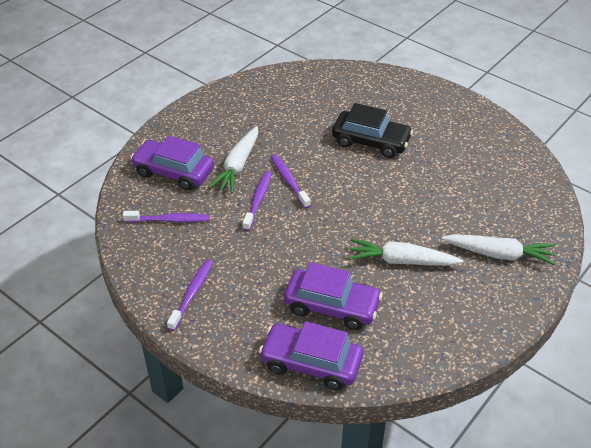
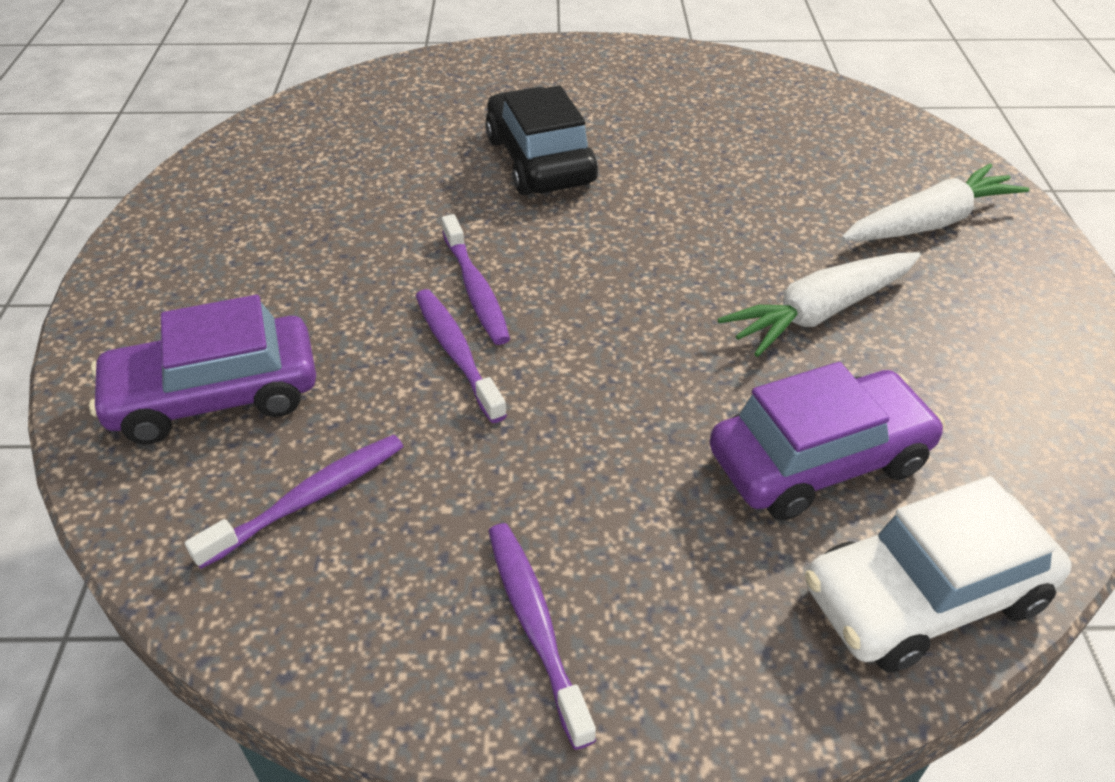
camera: 40 degrees left, 0 degrees up
white carrot [209,126,258,193] -> none
purple car [259,321,363,390] -> white car [805,476,1072,673]
purple toothbrush [271,154,311,208] -> purple toothbrush turned 135 degrees counterclockwise [442,214,510,345]
black car [332,103,413,158] -> black car turned 90 degrees counterclockwise [485,86,598,195]

